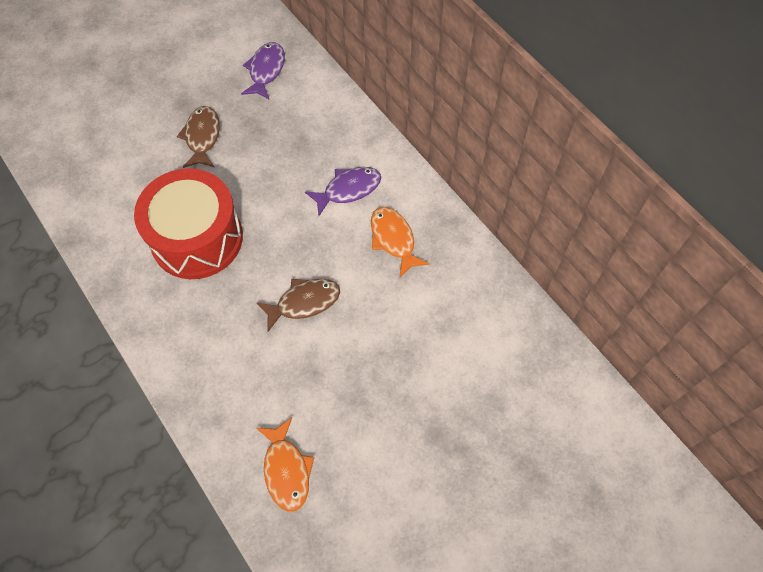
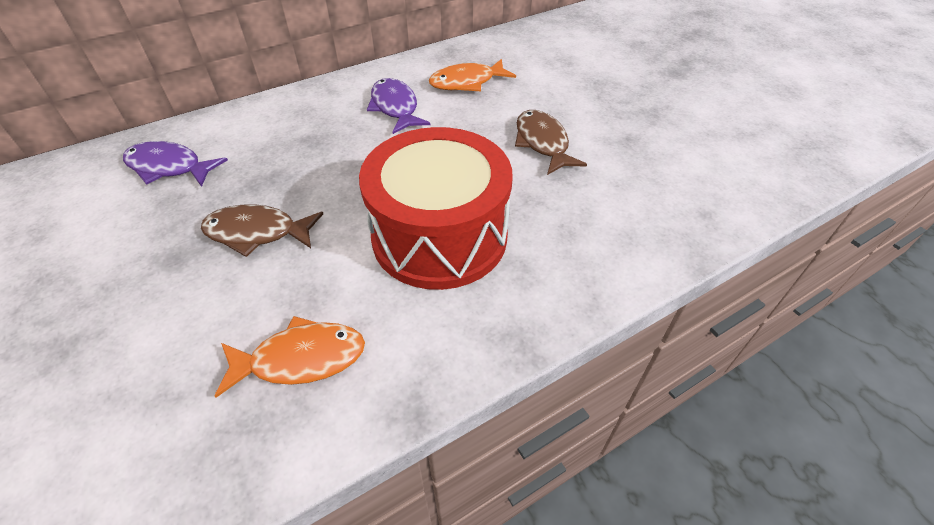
camera: 85 degrees left, 15 degrees down
orange fish [256,418,314,512] -> orange fish moved to [215,316,365,398]

